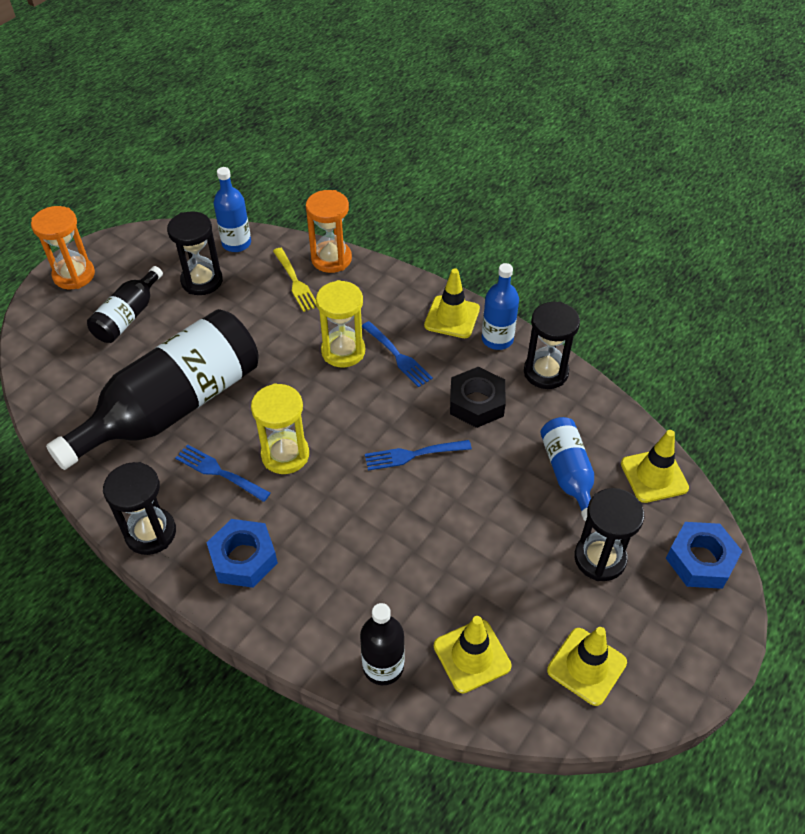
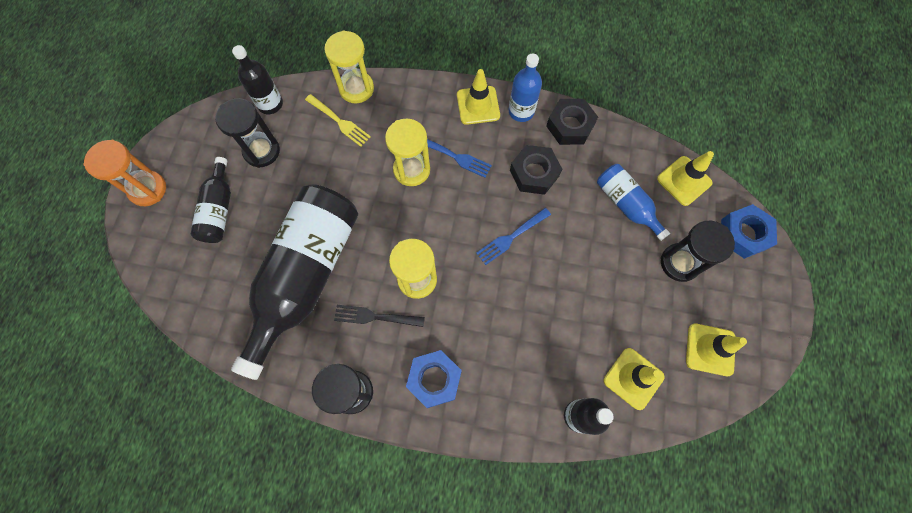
camera: 25 degrees left, 20 degrees up
blue fork [175,444,271,502] -> black fork [334,305,425,327]
blue bottle [213,167,251,252] -> black bottle [232,45,283,114]
orange hourglass [306,190,352,273] -> yellow hourglass [324,30,374,103]
black hourglass [524,302,580,389] -> black nut [546,99,598,145]

